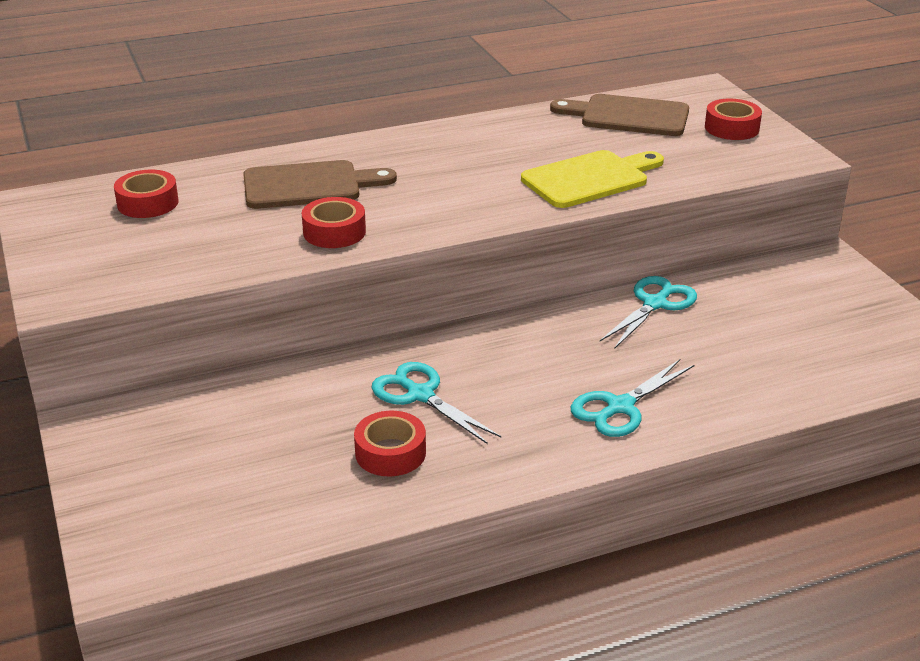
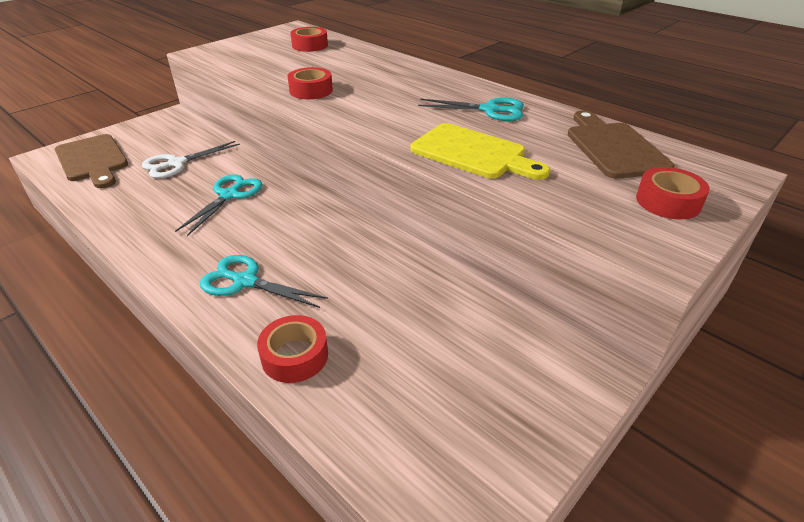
camera: 65 degrees right, 5 degrees up
brown cutting board [243,160,397,209] -> brown cutting board moved to [55,134,128,188]
red tape [354,411,426,476] -> red tape moved to [257,315,328,383]
turquoise scissors [600,276,697,349] -> turquoise scissors moved to [418,98,524,121]
none -> white scissors [142,141,240,178]

